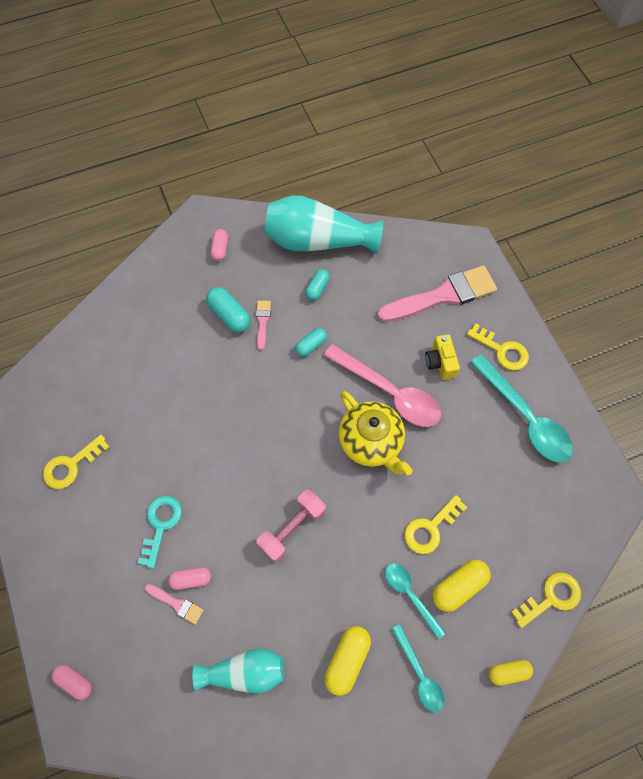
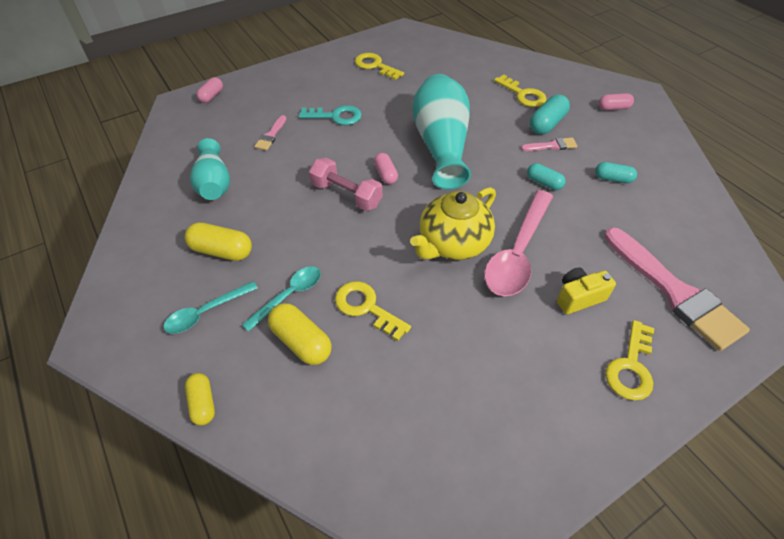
camera: 80 degrees right, 15 degrees down
pink capsule [168,567,211,590] -> pink capsule moved to [374,153,398,184]
turquoise vase [265,196,383,254] -> turquoise vase moved to [412,74,471,189]
turquoise spoon [470,354,573,462] -> none
yellow key [511,572,581,628] -> yellow key moved to [494,75,547,107]

